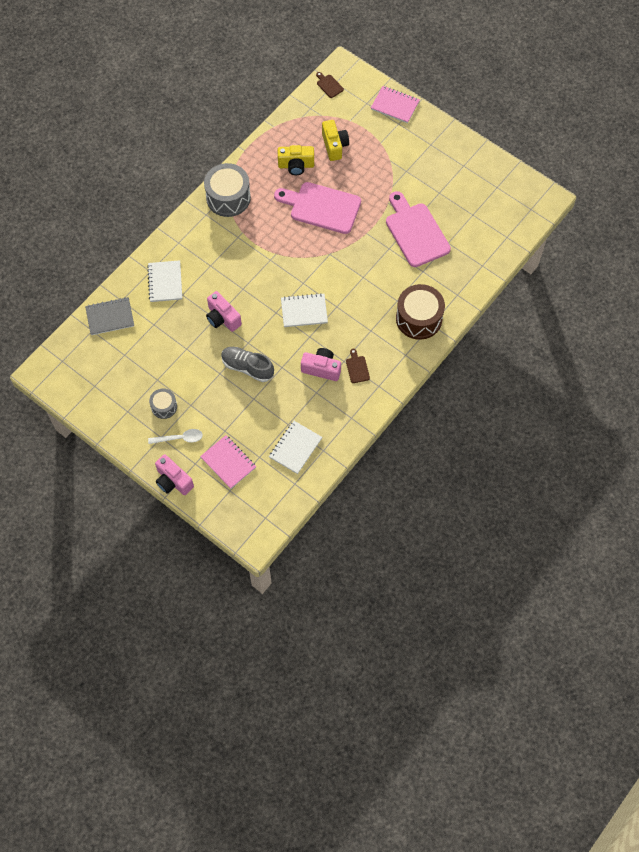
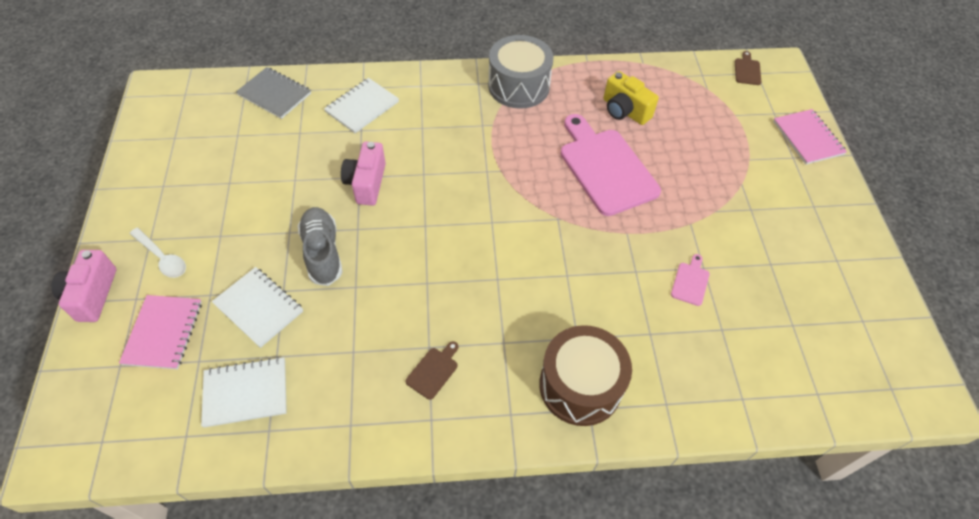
camera: 45 degrees right, 10 degrees down
grey drum [149,388,177,419] -> none
white notebook [281,293,328,327] -> white notebook moved to [212,267,303,348]
pink camera [301,348,341,381] -> none
yellow camera [322,120,349,161] -> none
pink cutting board [386,191,451,267] -> pink cutting board [671,254,710,306], size x0.41

